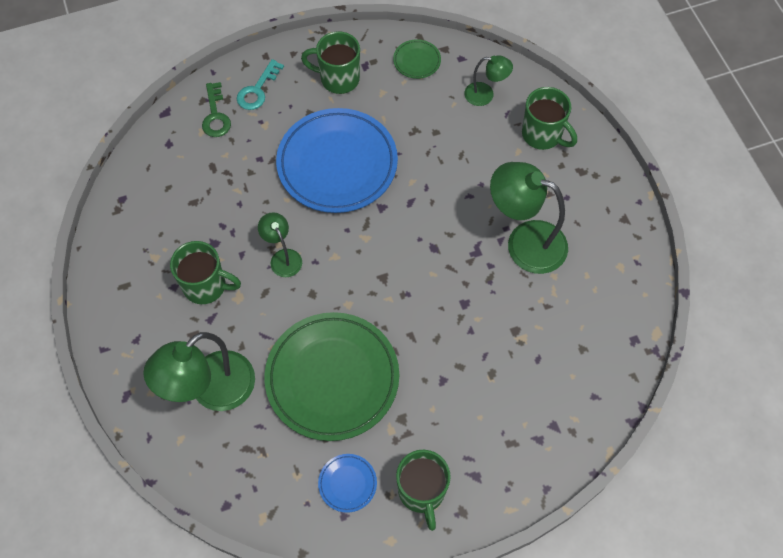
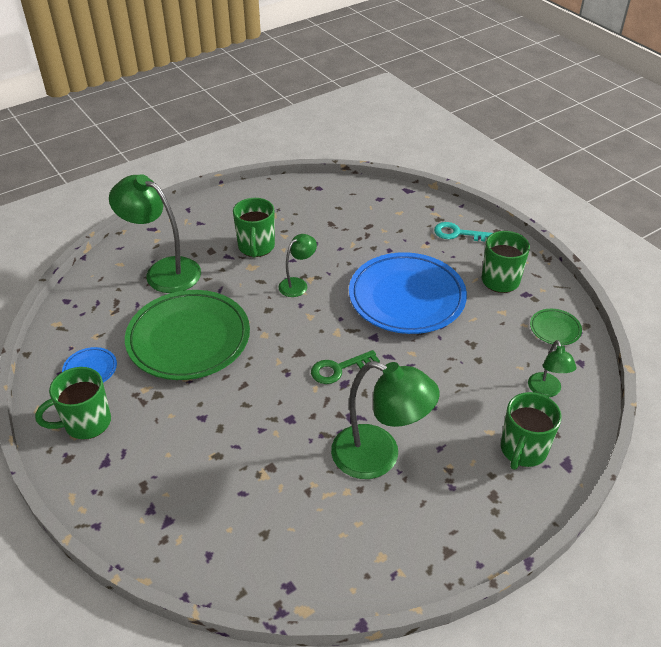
camera: 75 degrees right, 20 degrees down
green key [202,82,231,137] -> green key moved to [311,350,380,384]
green lamp [490,162,568,274] -> green lamp turned 105 degrees clockwise [331,361,440,479]

